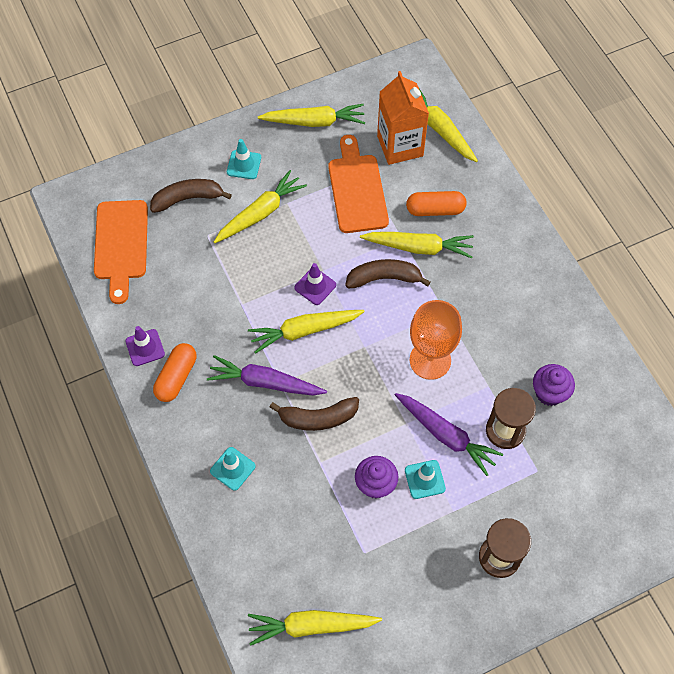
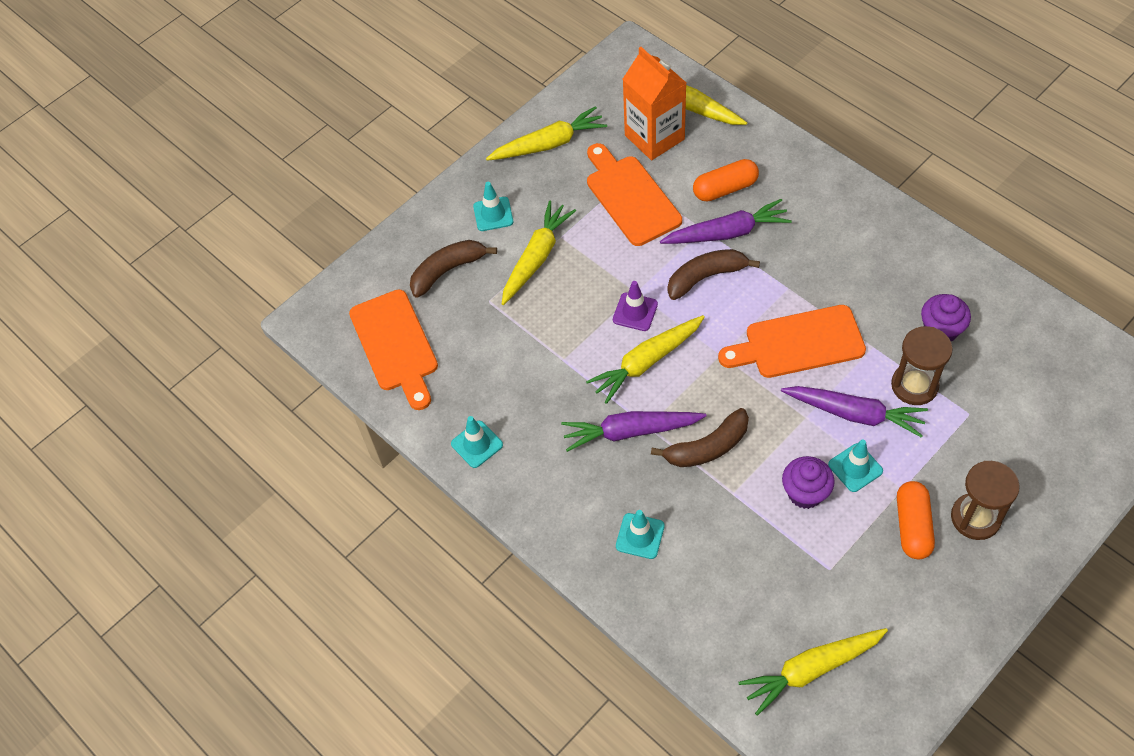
camera: 15 degrees left, 5 degrees down
purple traffic cone [125,326,165,366] -> turquoise traffic cone [451,416,503,468]
orange capsule [153,343,197,402] -> orange capsule moved to [897,481,935,560]
yellow carrot [360,232,474,258] -> purple carrot [660,199,792,244]
orange goblet [410,300,462,380] -> orange cutting board [718,305,866,378]

